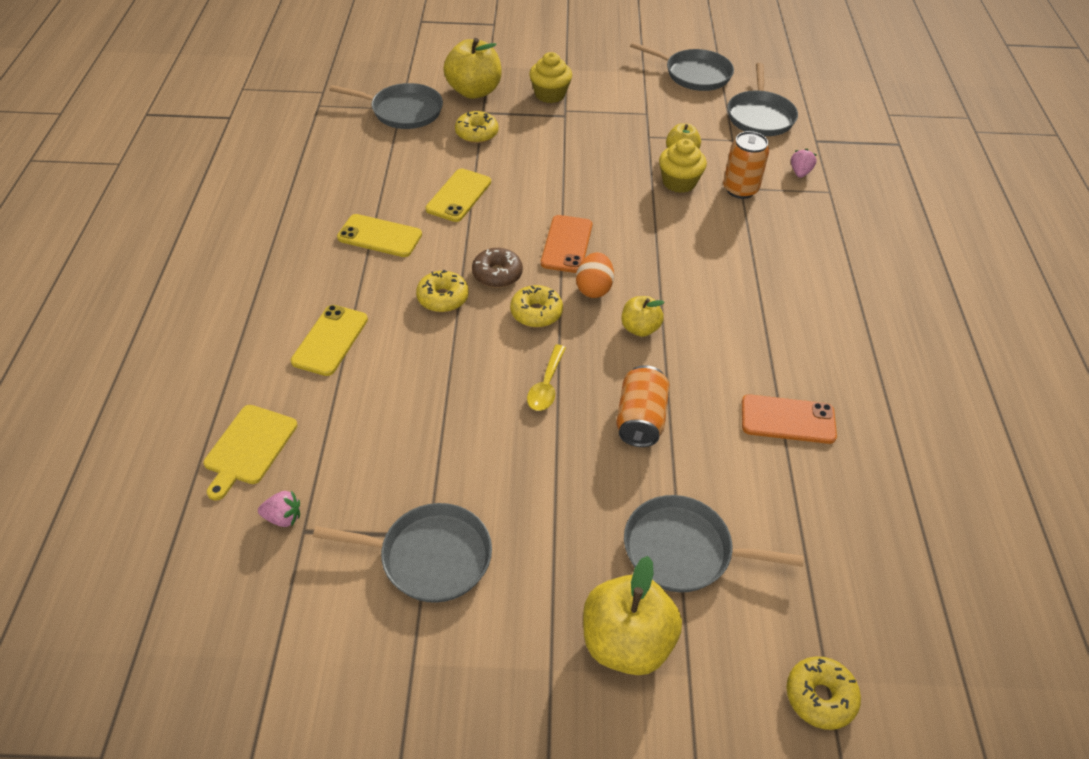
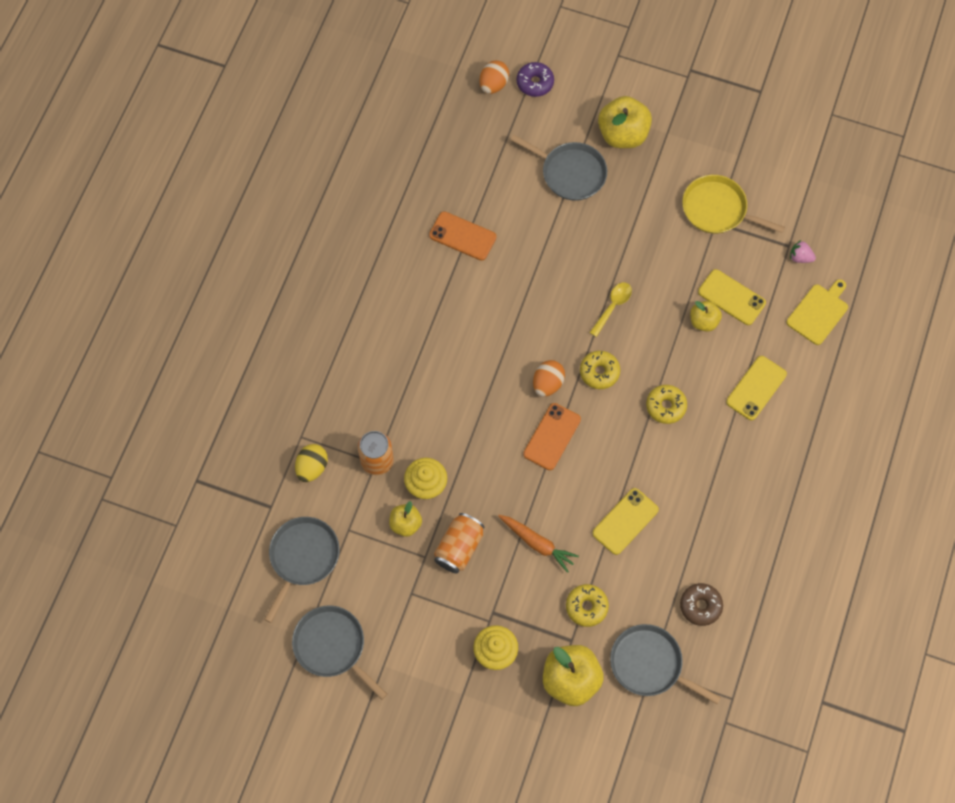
camera: 160 degrees left, 20 degrees up
grey pan [313,503,492,603] -> yellow pan [682,175,785,234]
yellow phone [337,214,422,257] -> yellow phone moved to [698,269,766,325]
brown donut [472,248,523,288] -> brown donut moved to [680,583,723,626]
orange can [616,365,670,447] -> orange can moved to [434,513,485,574]
yellow apple [621,296,665,337] -> yellow apple moved to [690,301,722,332]
yellow donut [786,657,861,730] -> purple donut [517,62,554,97]
pink strawberry [791,149,817,178] -> yellow egg [295,444,328,482]
none -> orange egg [479,61,509,94]
none -> orange carrot [498,515,579,573]

